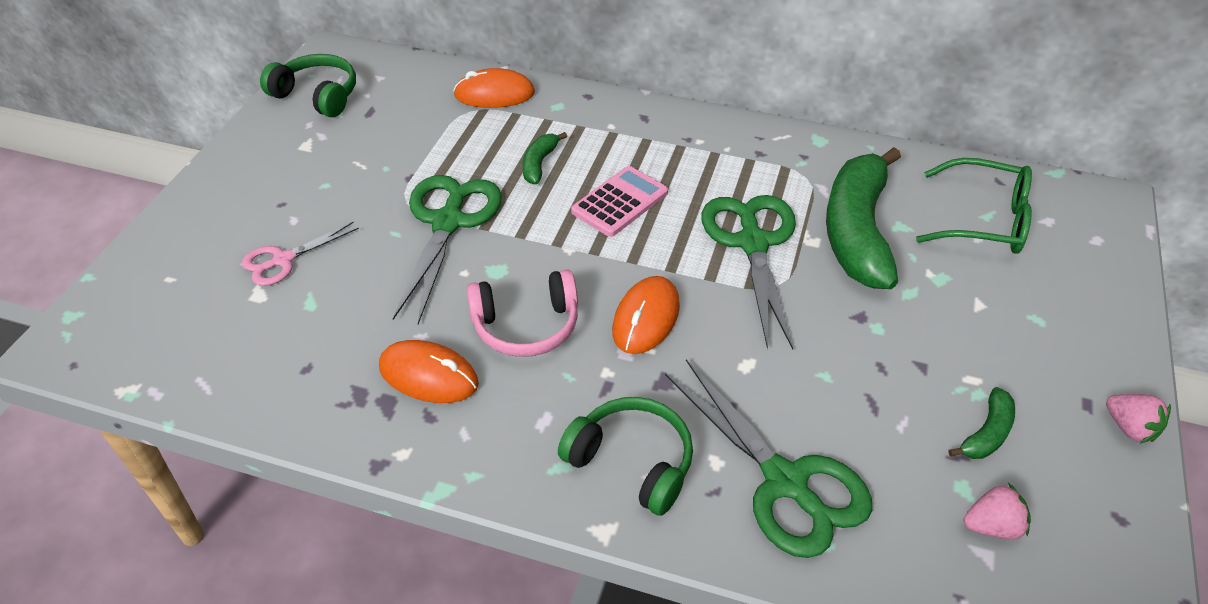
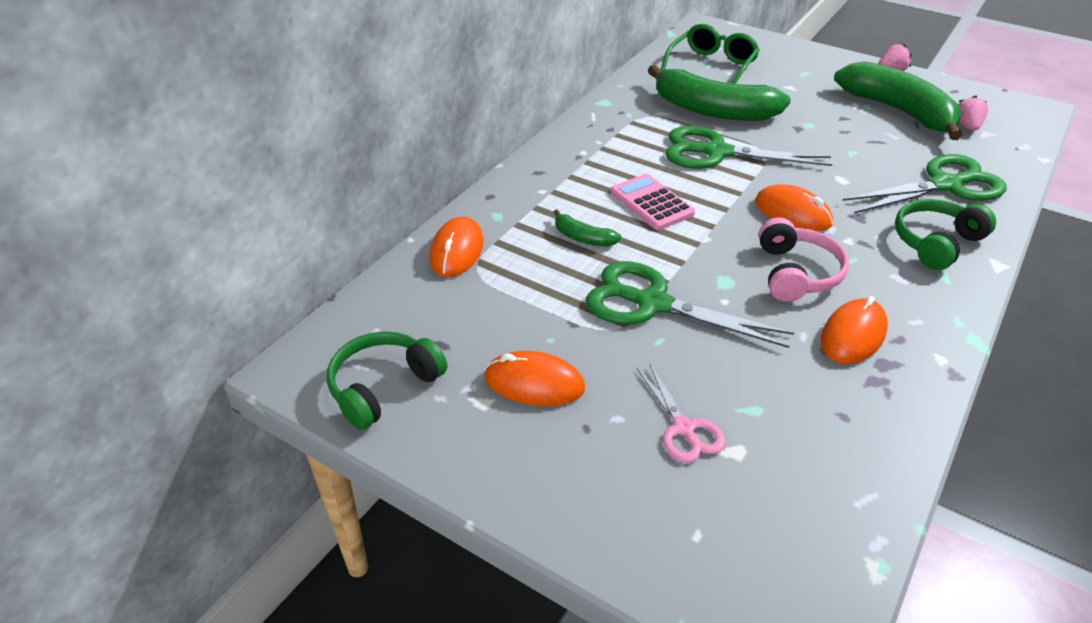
camera: 75 degrees left, 5 degrees down
green banana [948,387,1015,459] -> green banana [834,61,962,140], size x2.30
none -> orange mouse [484,351,585,406]

